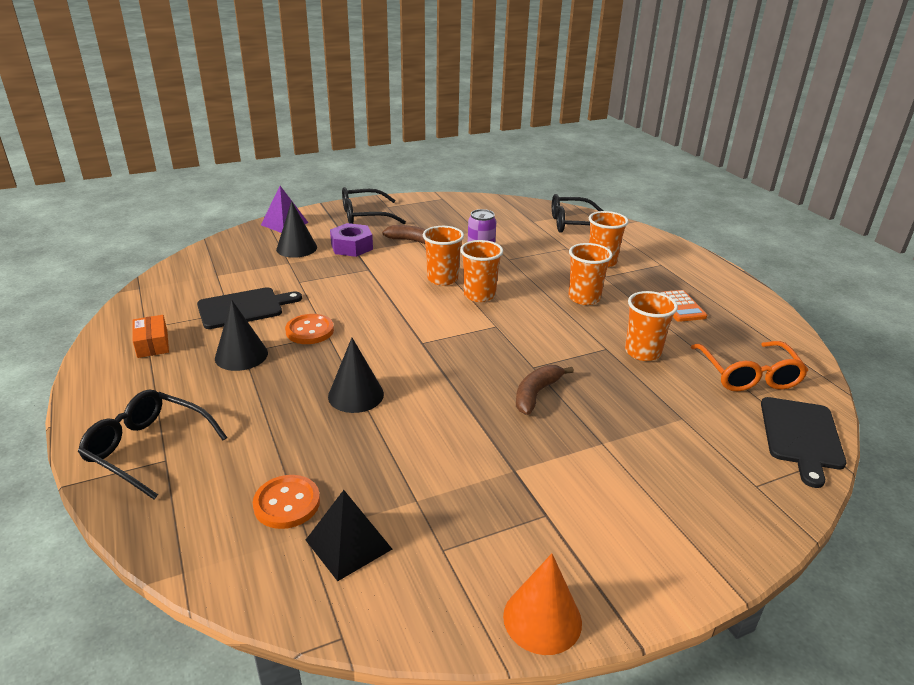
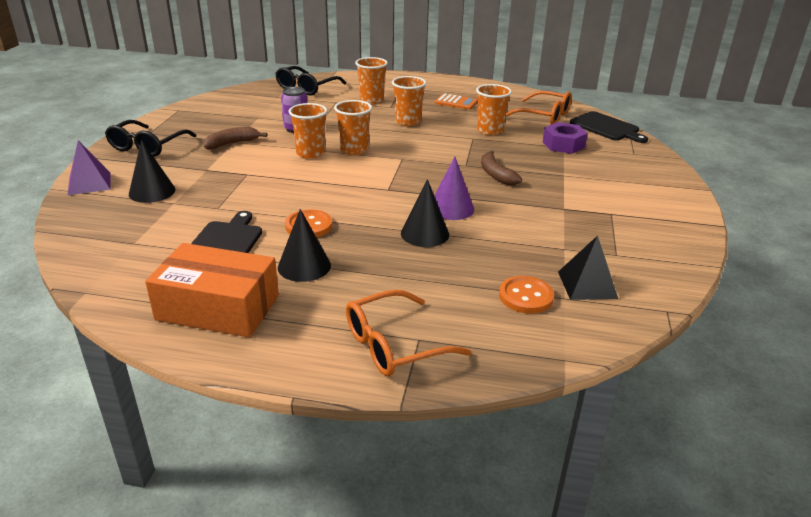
camera: 55 degrees left, 0 degrees up
black glasses [78,390,227,499] -> orange glasses [346,290,471,376]
orange box [132,315,169,358] -> orange box [145,243,279,338], size x2.10
purple nut [330,223,373,257] -> purple nut moved to [543,122,588,154]
orange cone [503,554,582,655] -> none
none -> purple cone [434,157,474,220]

